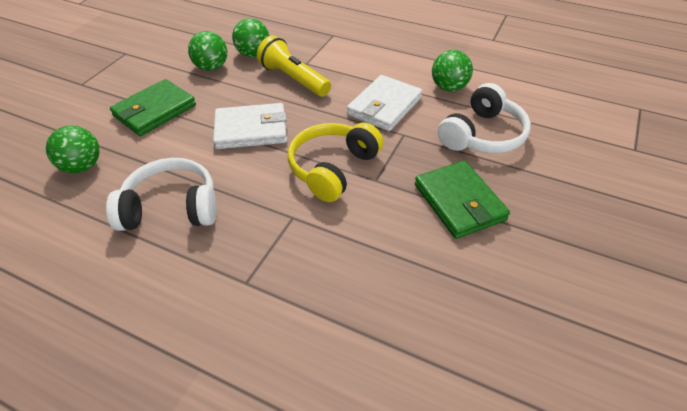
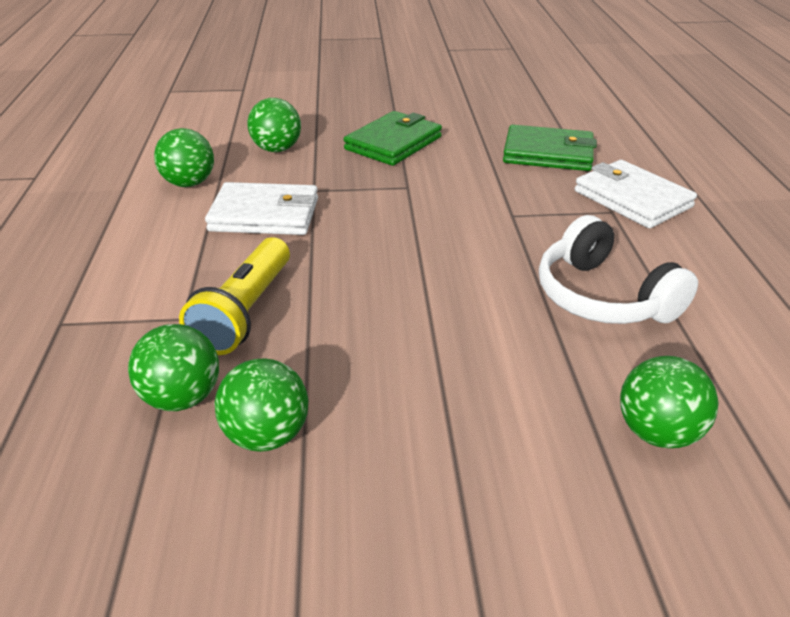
camera: 120 degrees left, 10 degrees down
green wallet [110,79,196,136] -> green wallet moved to [503,125,597,171]
white wallet [213,103,287,149] -> white wallet moved to [575,160,697,228]
yellow headphones [288,122,383,202] -> none
white headphones [438,83,531,153] -> green ball [247,98,301,152]

